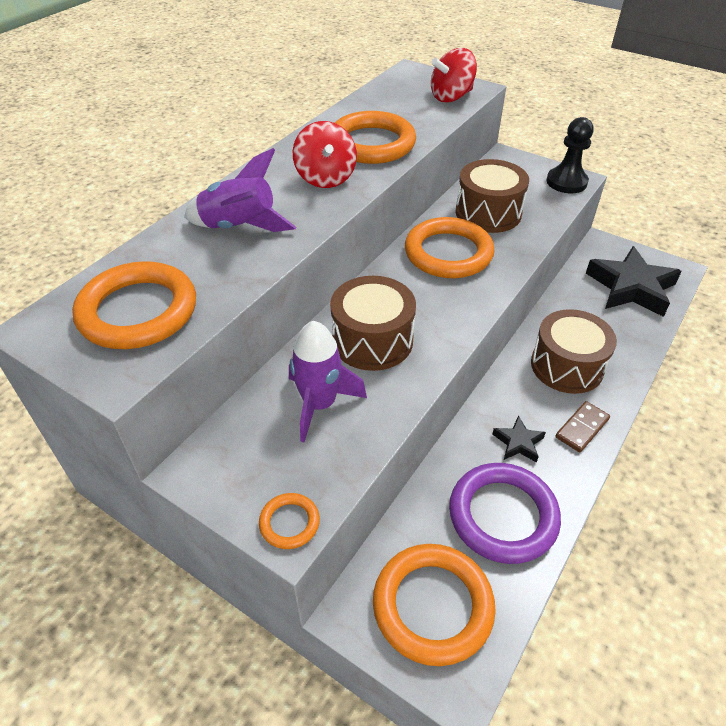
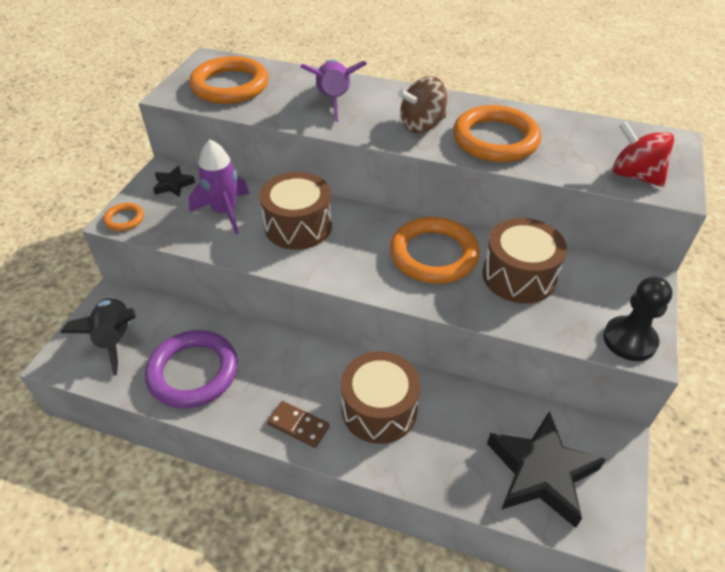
camera: 75 degrees right, 0 degrees up
red spinning top [293,121,357,188] -> brown spinning top [398,76,447,133]
orange ring [373,544,496,666] -> black rocket [60,298,136,376]
black star [492,416,546,463] -> black star moved to [153,166,195,197]

